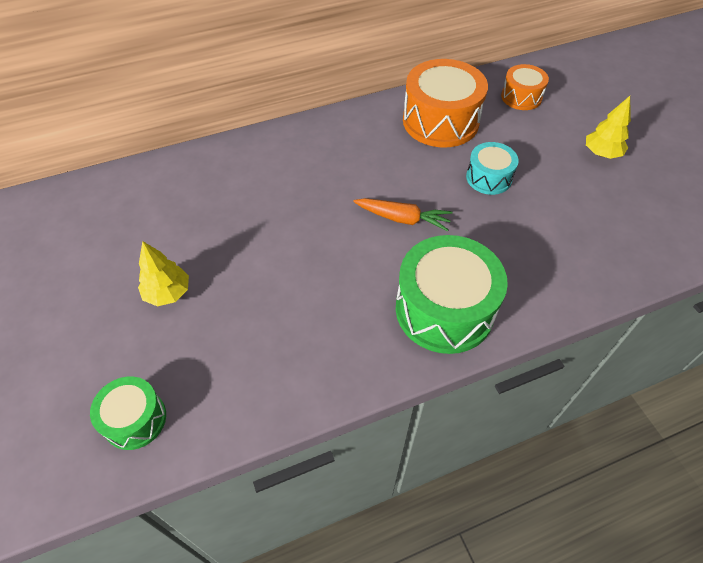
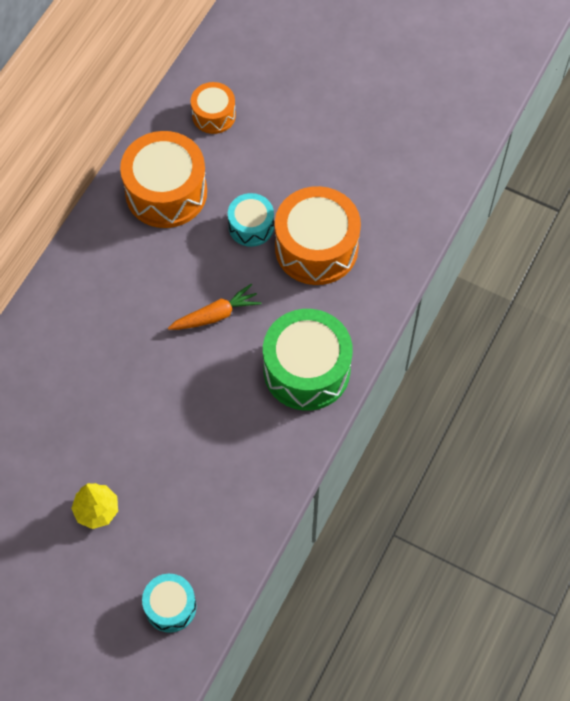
camera: 40 degrees left, 10 degrees up
green drum [90,376,166,450] -> turquoise drum [142,574,197,633]
yellow tree [586,96,631,159] -> none
none -> orange drum [275,186,361,285]

